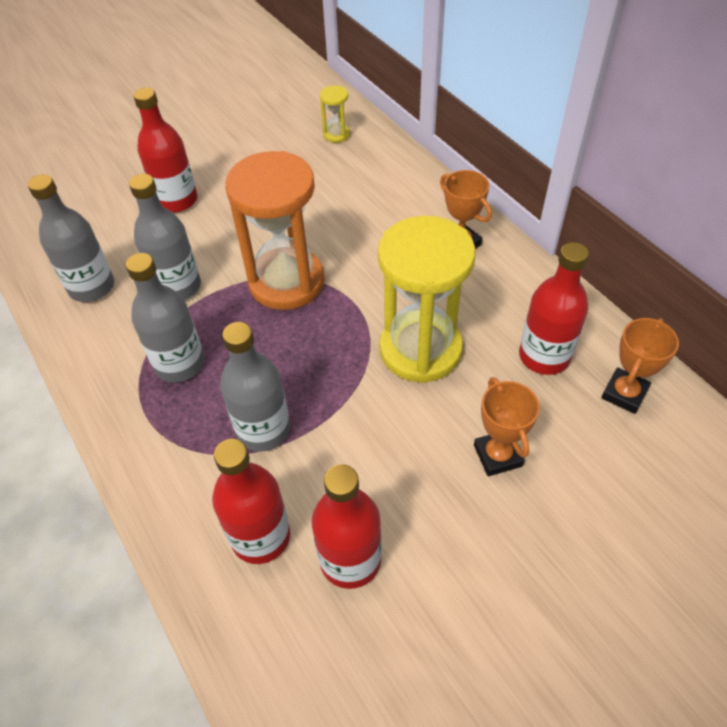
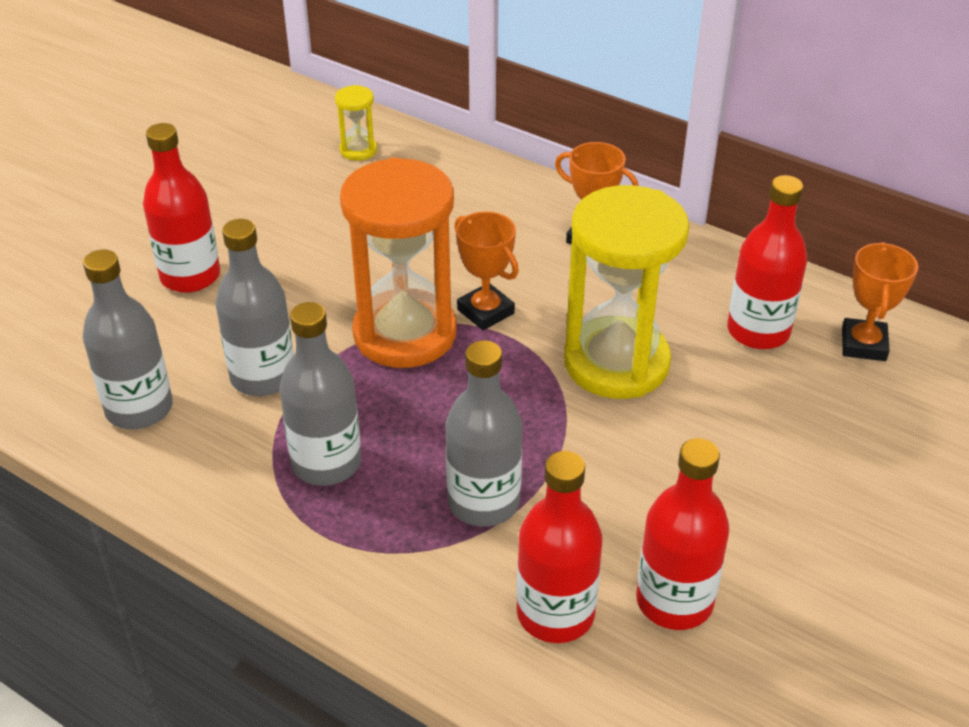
camera: 25 degrees left, 10 degrees down
orange trophy [474,377,540,476] -> orange trophy moved to [454,211,519,330]

